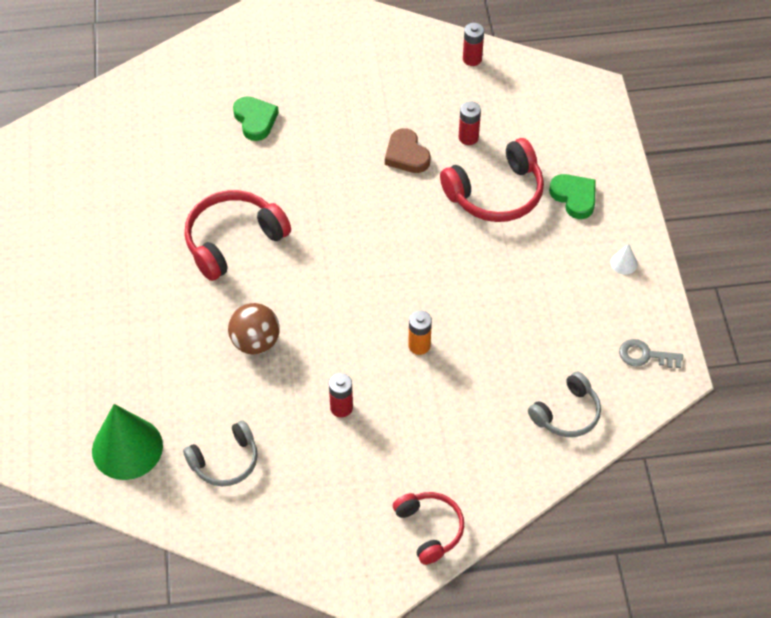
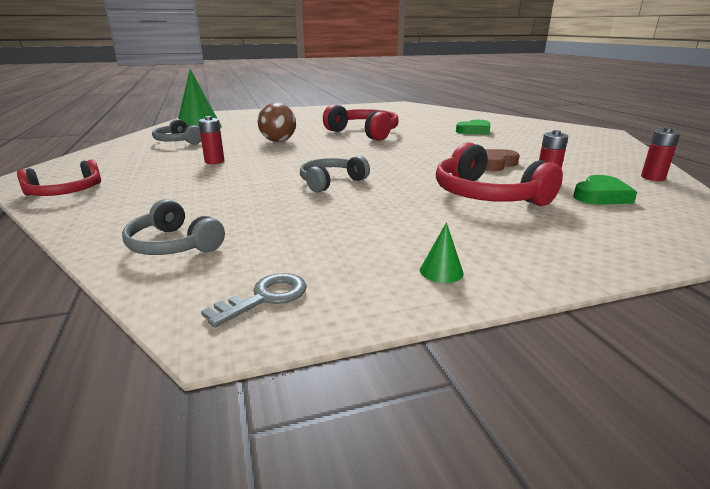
camera: 80 degrees right, 30 degrees down
orange battery [408,311,432,355] -> none
green heart [549,174,596,219] -> green heart moved to [573,175,637,205]
white cone [610,243,637,275] -> green cone [420,222,464,283]
grey key [619,339,683,368] -> grey key turned 45 degrees clockwise [201,273,307,327]
none -> grey headphones [300,156,370,193]

